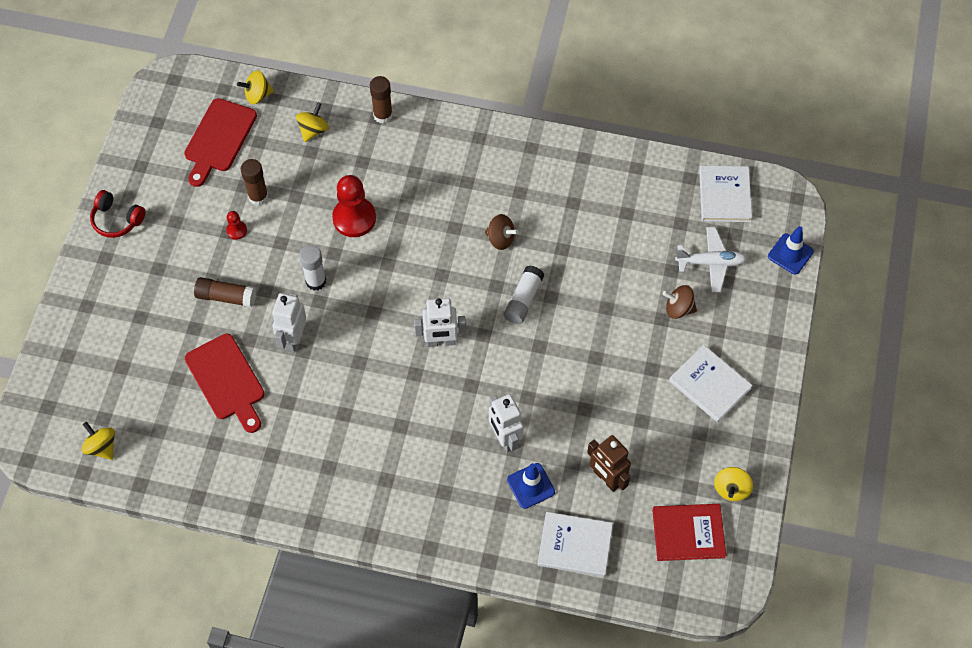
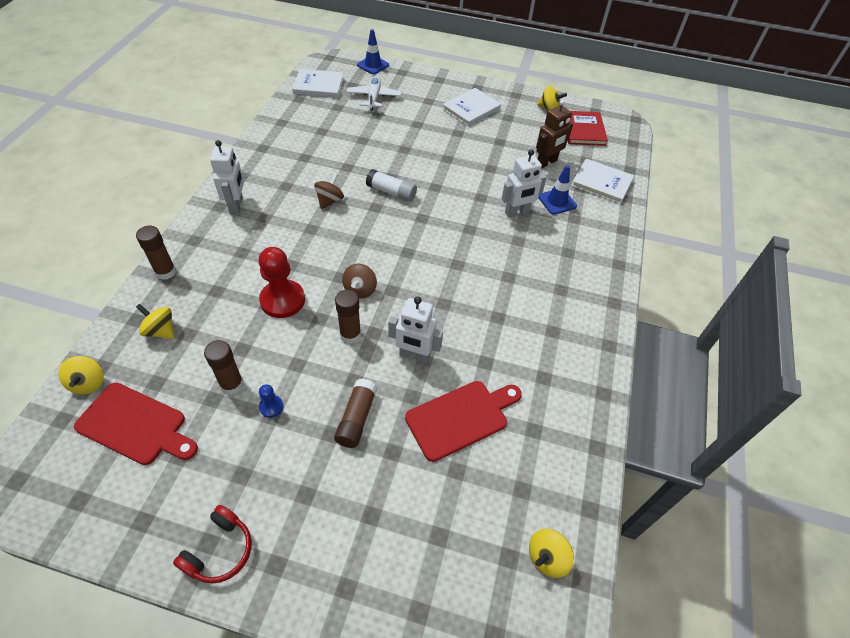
camera: 90 degrees left, 10 degrees down
red pawn [226,211,247,240] -> blue pawn [259,384,284,418]
white glue stick [299,245,326,290] -> brown glue stick [335,290,361,343]
white robot [414,298,466,347] -> white robot moved to [210,140,244,214]
white book [537,512,613,577] -> white book turned 75 degrees counterclockwise [571,159,634,204]
brown spinning top [663,285,697,319] -> brown spinning top moved to [342,263,377,299]

